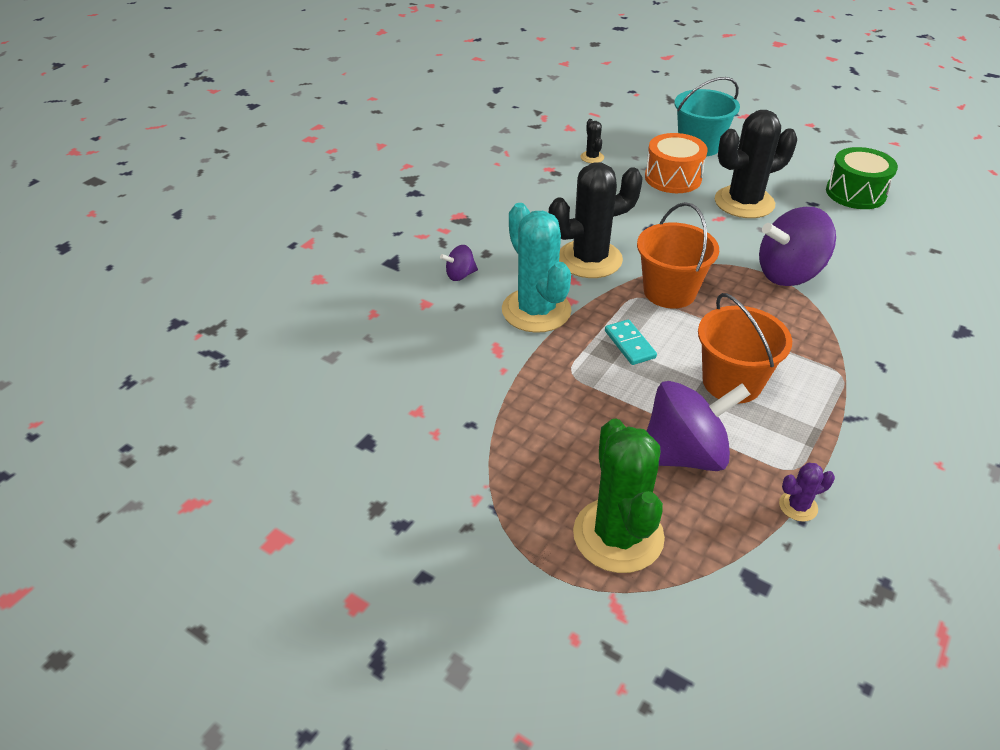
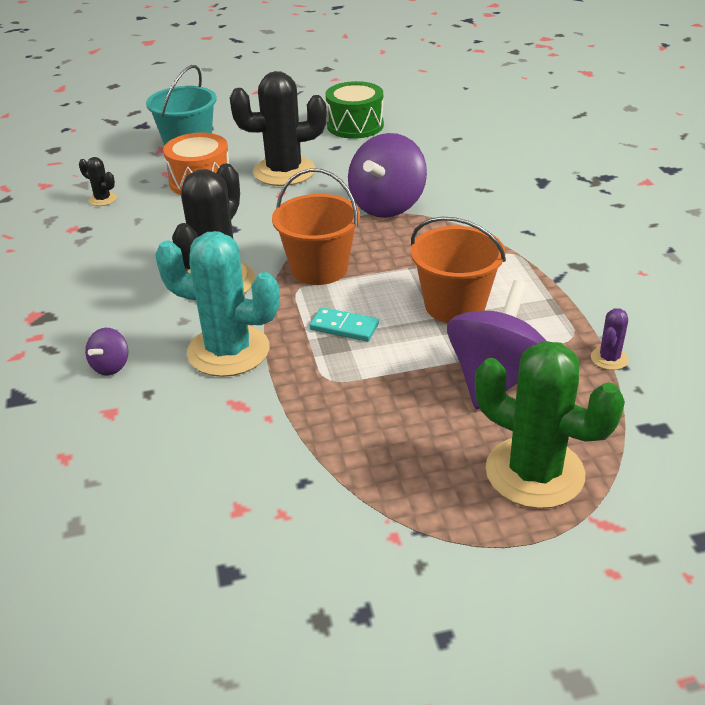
camera: 45 degrees left, 5 degrees down
black cactus [715,110,797,218] -> black cactus turned 60 degrees clockwise [230,71,327,186]

